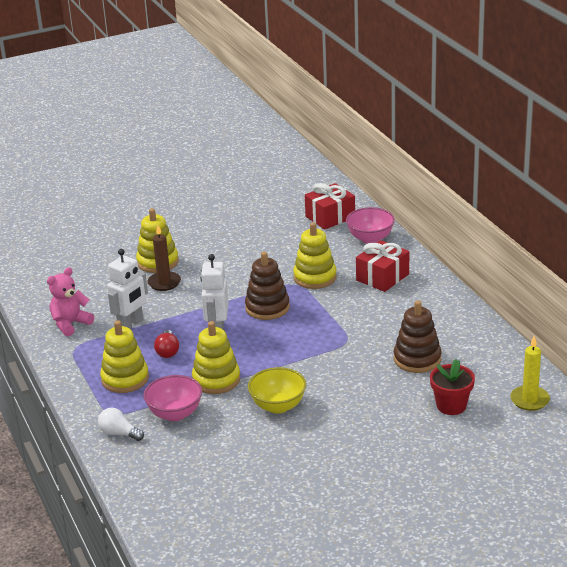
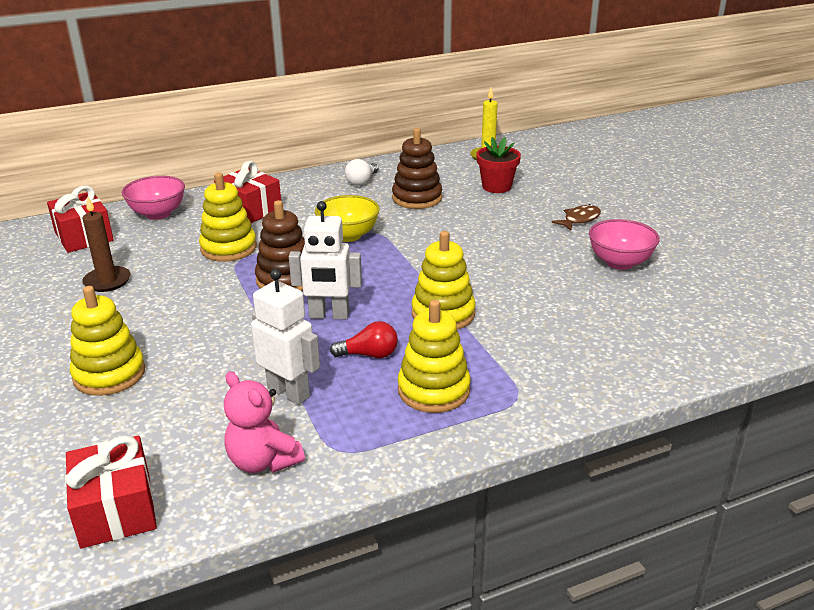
camera: 90 degrees left, 0 degrees up
white light bulb [98,407,144,441] -> white light bulb moved to [345,159,379,185]
pink bowl [143,375,202,421] -> pink bowl moved to [589,219,660,270]
brown candle [147,225,181,291] -> brown candle moved to [82,196,131,292]
yellow bowl [248,367,306,413] -> yellow bowl moved to [315,195,380,242]
none -> red gift [65,436,157,548]
none -> brown fish [551,204,601,231]

